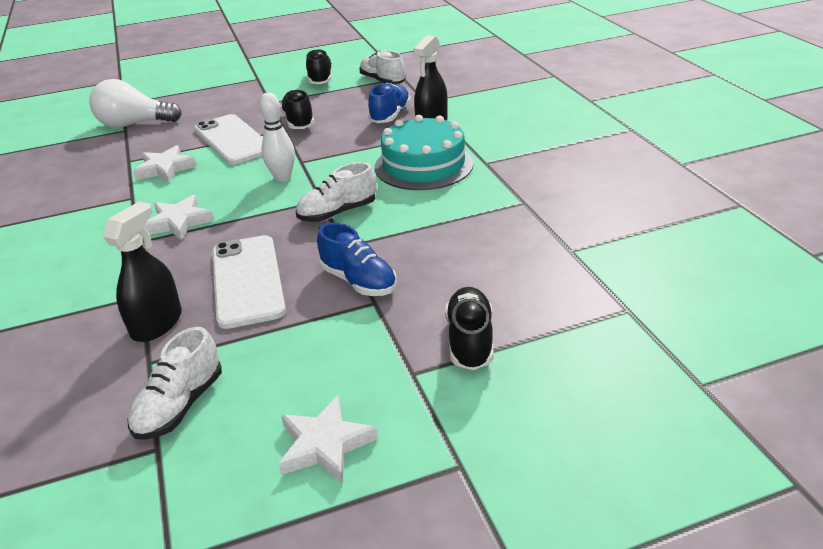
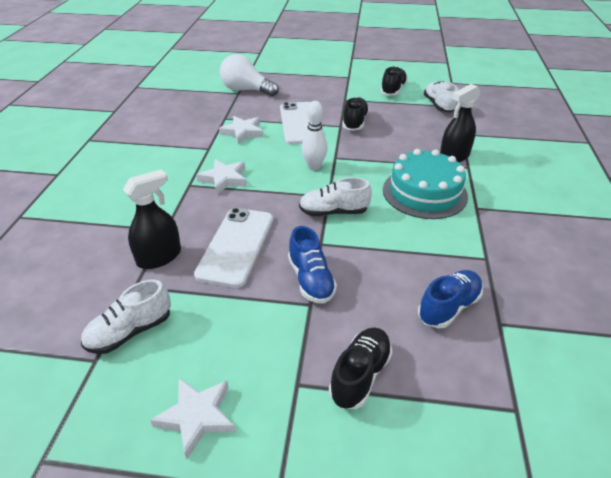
camera: 25 degrees right, 5 degrees up
blue shoe [368,83,411,123] -> blue shoe moved to [418,270,483,328]

